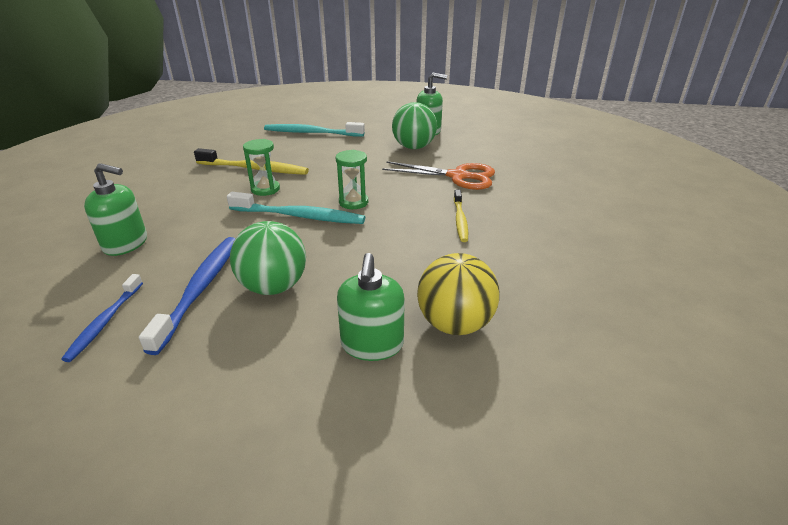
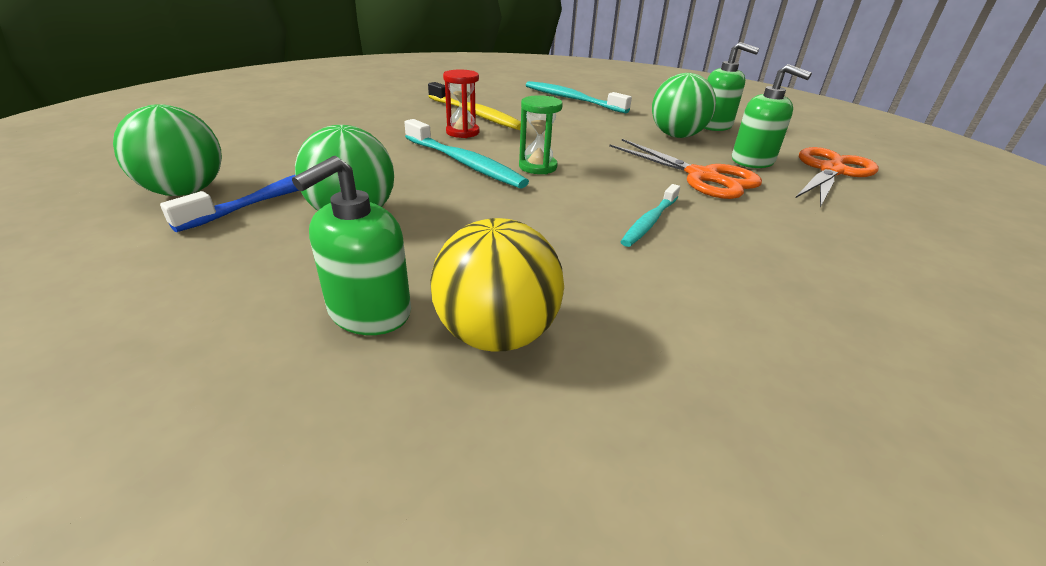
camera: 30 degrees right, 0 degrees up
blue toothbrush [61,274,143,362] -> green ball [113,104,222,196]
green soap dispenser [84,163,147,256] -> green soap dispenser moved to [732,64,812,168]
green hourglass [243,139,280,196] -> red hourglass [443,70,480,138]
yellow toothbrush [454,190,468,242] -> turquoise toothbrush [620,184,680,247]
none -> orange scissors [796,147,879,207]

